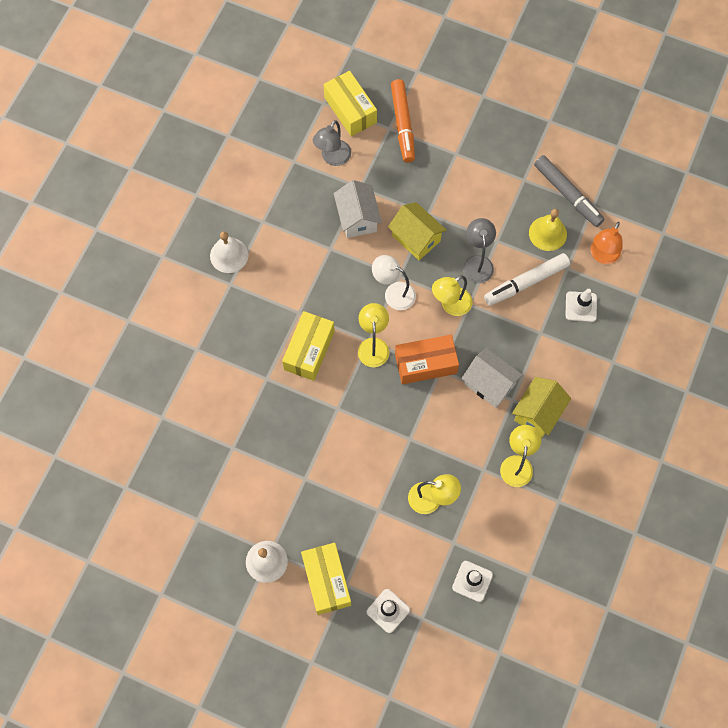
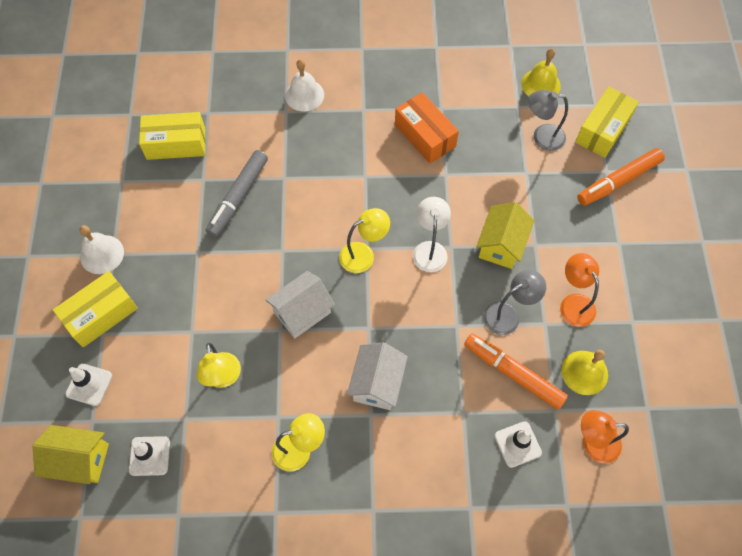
camera: 65 degrees right, 5 degrees down
white bell [210,231,249,273] -> white bell moved to [285,59,324,112]
yellow box [282,311,335,381] -> yellow box moved to [139,112,205,160]
white house [334,180,382,238] -> white house moved to [266,271,335,339]
orange box [395,335,459,384] -> orange box moved to [395,92,459,163]
yellow lamp [432,276,473,316] -> none
white marker [484,253,570,306] -> orange marker [464,333,568,410]
yellow house [512,377,571,437] -> yellow house moved to [33,425,109,484]
grey marker [534,155,605,227] -> grey marker moved to [205,150,268,238]
none -> yellow bell [521,48,561,96]
none -> orange lamp [560,253,599,327]

